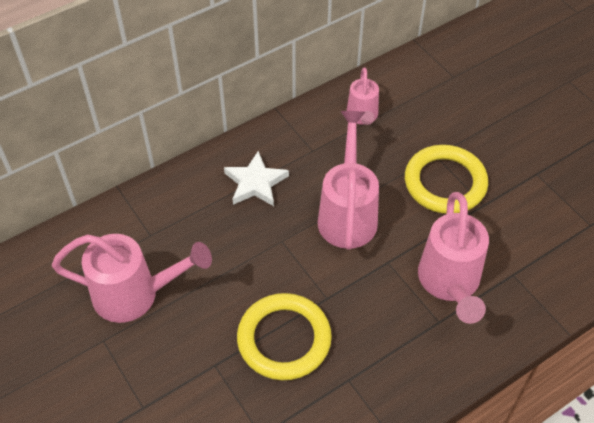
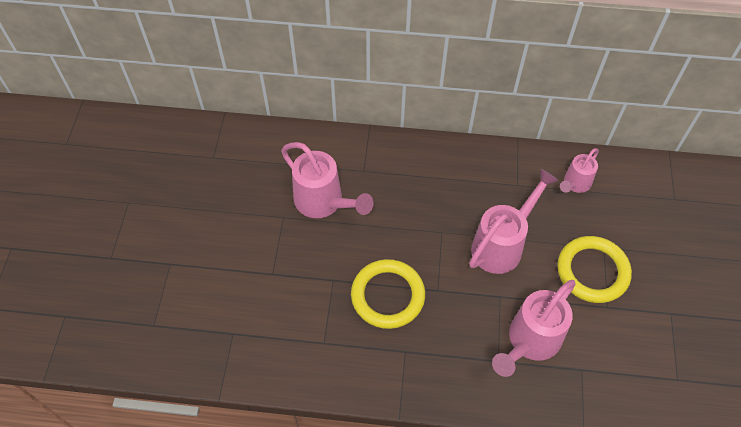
camera: 40 degrees right, 5 degrees up
white star [224,151,289,206] -> none

